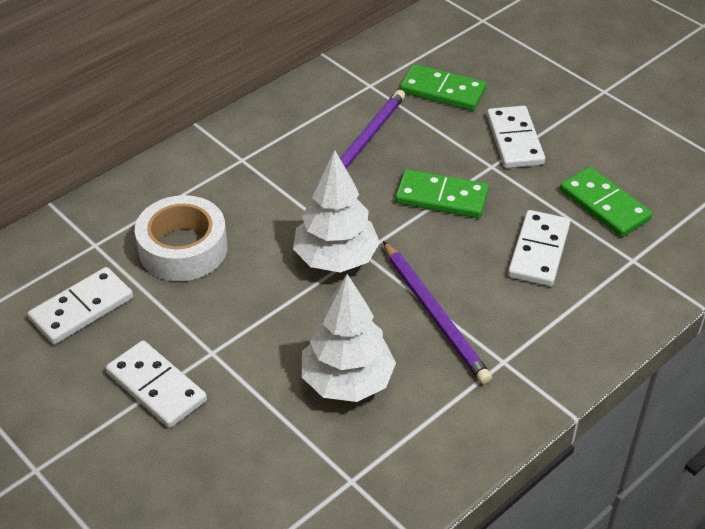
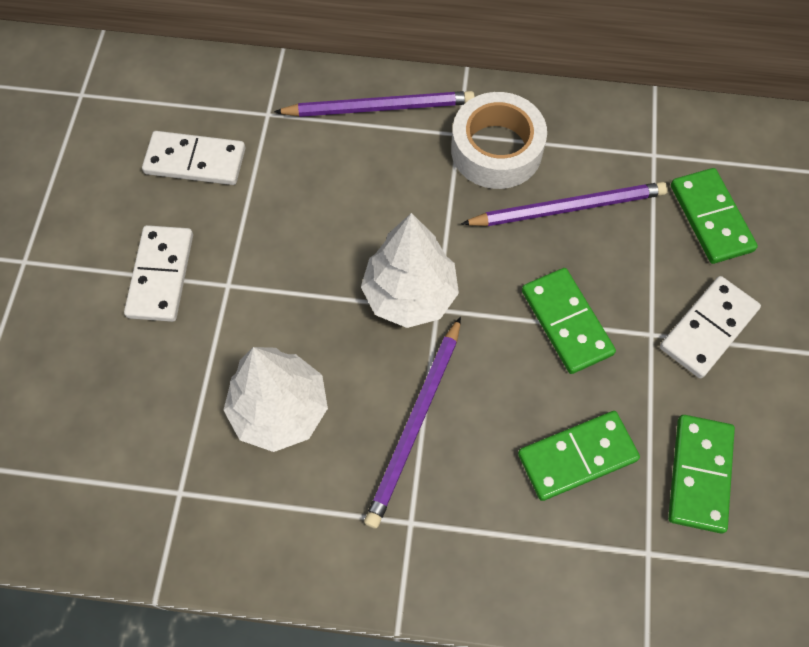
camera: 50 degrees right, 20 degrees up
white tape [135,195,227,281] -> white tape moved to [451,92,547,189]
white domino [508,210,570,286] -> green domino [518,411,640,501]
none -> purple pencil [274,91,475,117]

